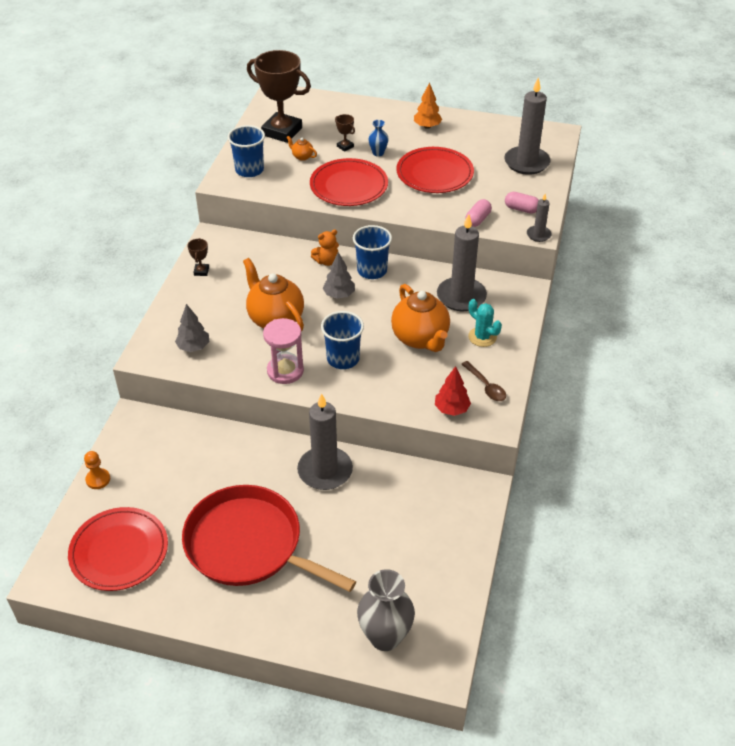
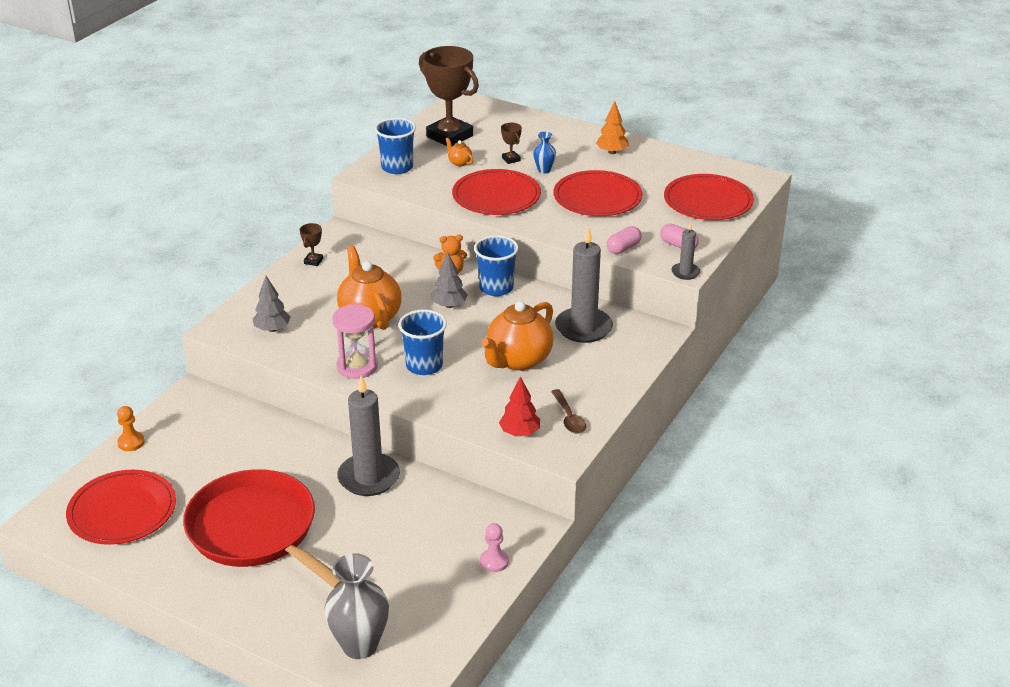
camera: 15 degrees right, 10 degrees down
orange teapot [391,284,450,352] -> orange teapot turned 45 degrees clockwise [481,301,553,371]
turquoise cactus [468,299,502,347] -> none
grey candle [504,78,550,175] -> red plate [664,174,754,220]
none -> pink pawn [480,523,509,572]

